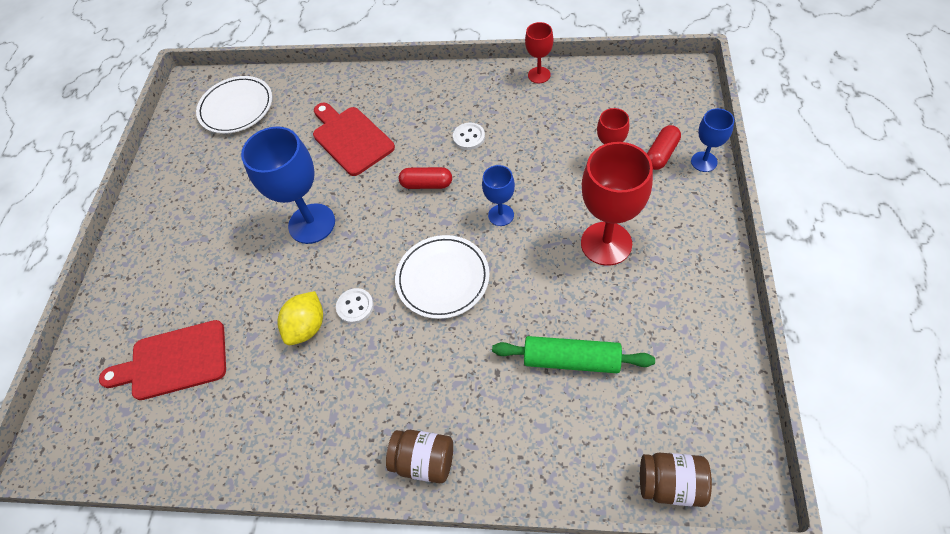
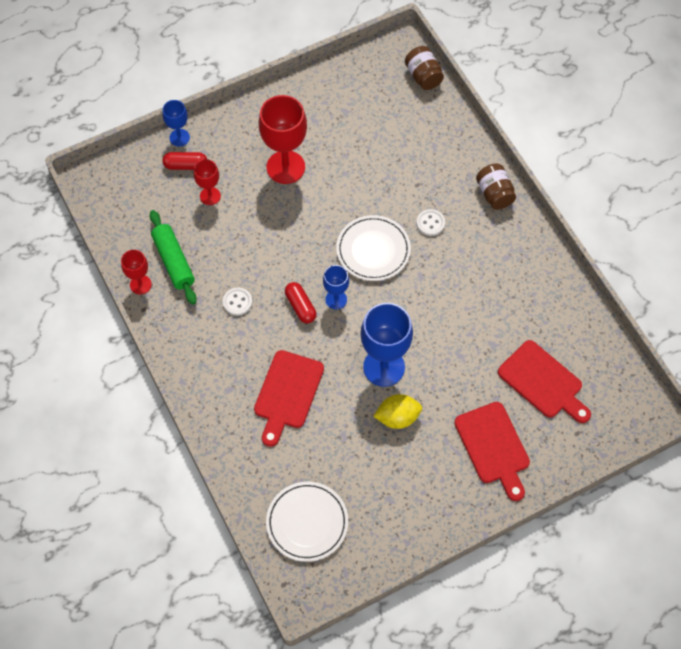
camera: 130 degrees left, 5 degrees up
yellow lemon [277,291,323,345] -> yellow lemon moved to [374,394,422,429]
white button [336,288,374,324] -> white button moved to [416,209,445,236]
blue goblet [482,165,515,226] -> blue goblet moved to [323,265,349,310]
green rolling pin [492,336,655,373] -> green rolling pin moved to [150,210,197,305]
none -> red cutting board [454,402,530,501]

